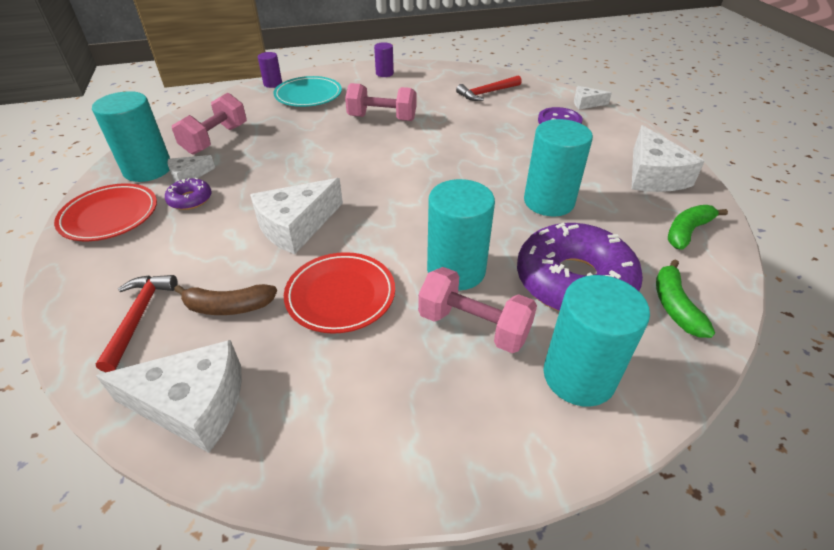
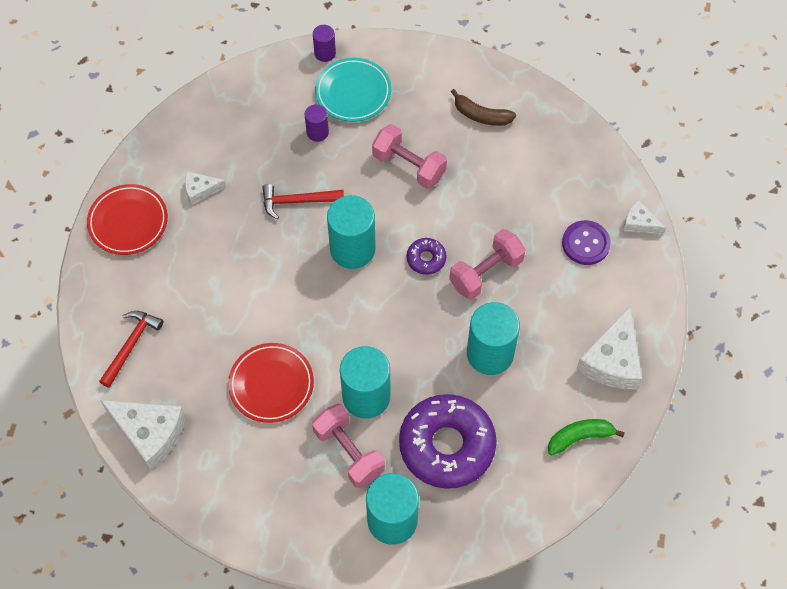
camera: 25 degrees right, 20 degrees up
turquoise cylinder [92,91,170,182] -> turquoise cylinder moved to [327,195,376,269]
purple donut [165,178,212,210] -> purple donut moved to [407,238,446,275]
pink dumbbell [172,93,247,155] -> pink dumbbell moved to [449,229,526,300]
brown banana [174,284,277,315] -> brown banana moved to [451,89,516,126]
white cheese [250,178,343,254] -> none
purple cylinder [374,42,394,77] -> purple cylinder moved to [305,104,329,142]
red hammer [456,75,522,101] -> red hammer moved to [262,184,344,219]
green banana [656,260,715,338] -> none

